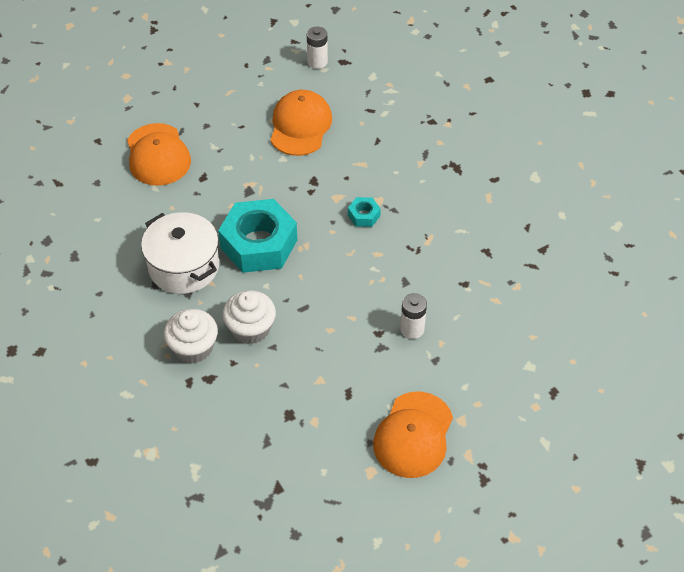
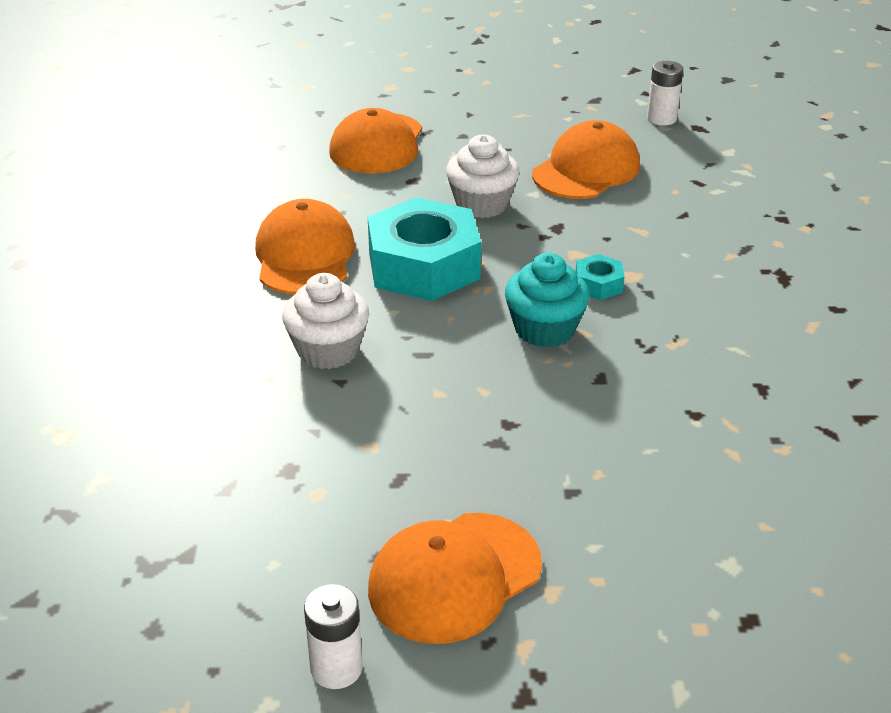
camera: 30 degrees right, 15 degrees down
white pot [141,212,219,294] -> orange cap [255,199,355,294]
white cupcake [164,309,218,364] -> white cupcake moved to [446,135,519,218]
white battery [400,293,427,339] -> white battery moved to [304,584,363,689]
none -> turquoise cupcake [505,253,590,347]

